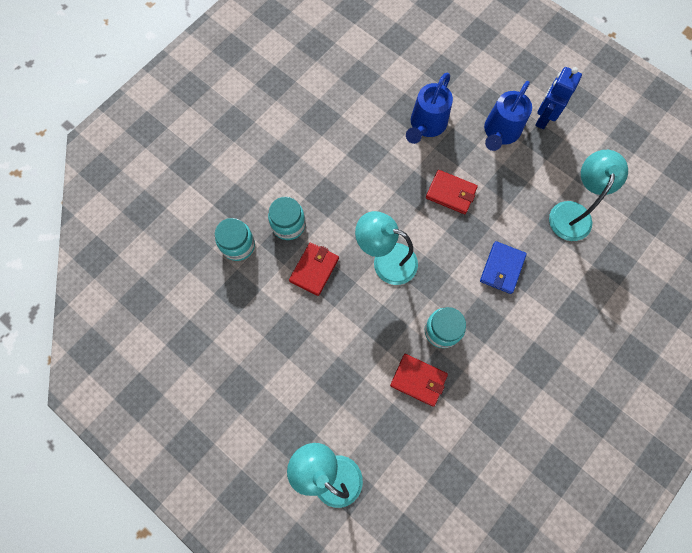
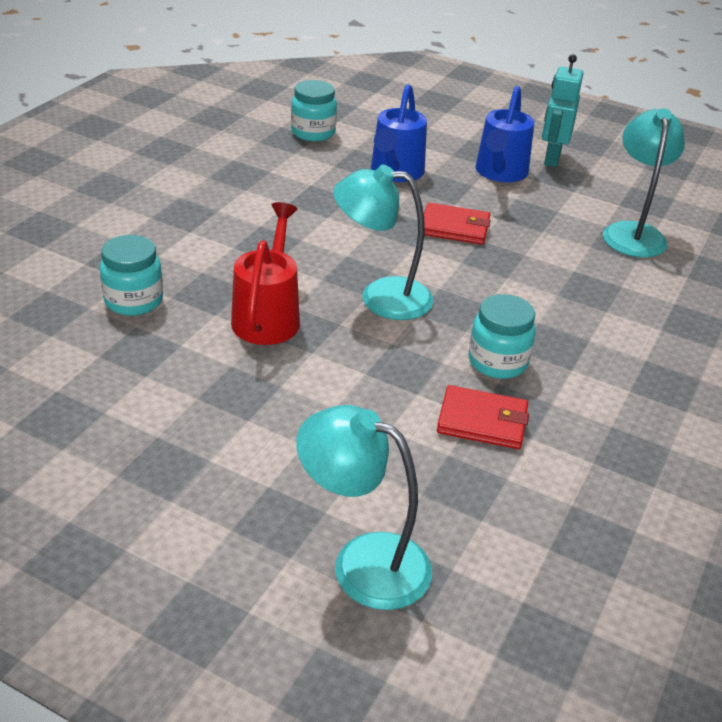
camera: 15 degrees left, 35 degrees down
turquoise jar [268,197,305,240] -> turquoise jar moved to [291,80,337,141]
red wallet [289,242,339,296] -> red watering can [231,202,300,345]
blue wallet [480,241,527,294] -> none
blue robot [535,67,582,129] -> turquoise robot [542,54,583,167]

